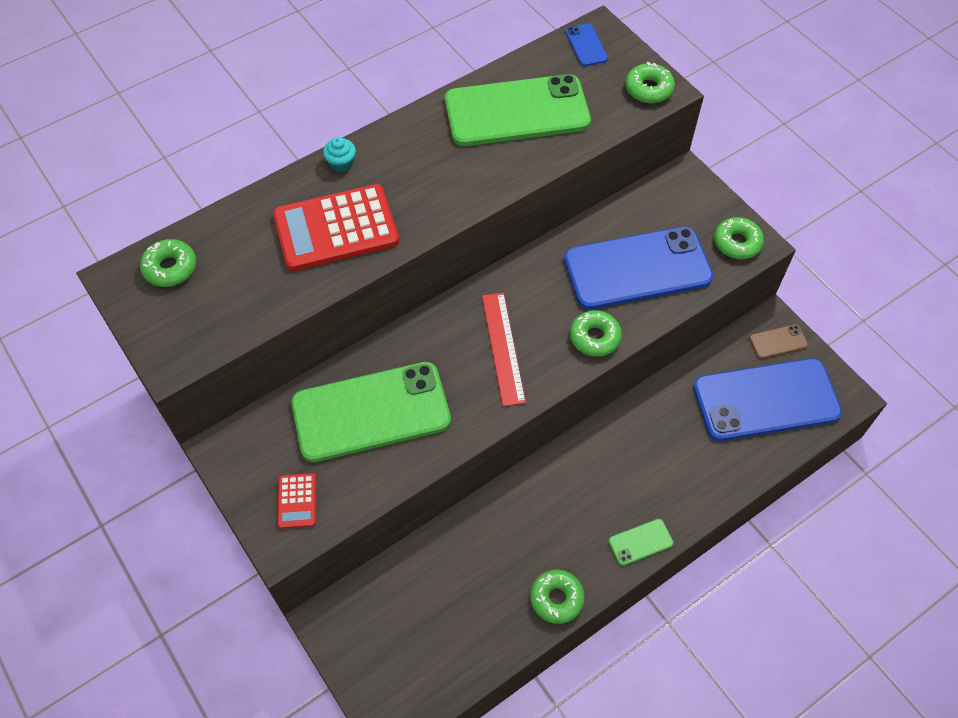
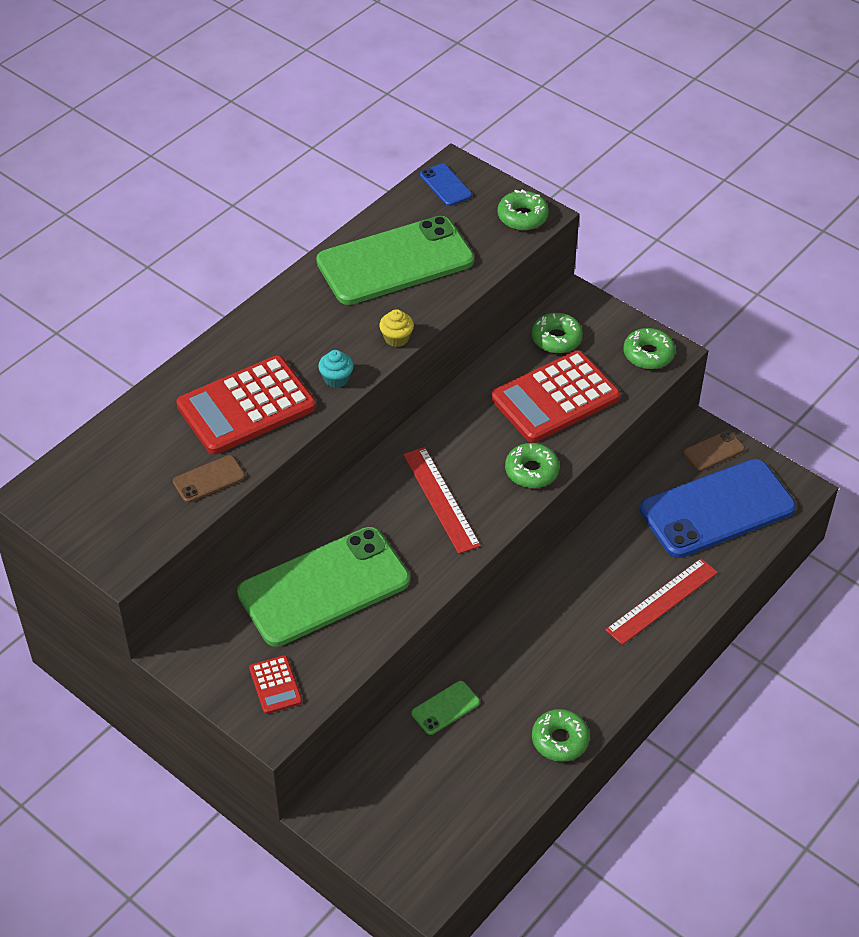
camera: 15 degrees left, 10 degrees down
green donut [140,239,196,287] -> green donut moved to [532,313,583,353]
turquoise cupcake [323,137,356,172] -> turquoise cupcake moved to [318,350,354,388]
blue phone [564,227,713,310] -> red calculator [491,350,620,443]
green phone [608,519,674,566] -> green phone moved to [411,681,480,735]
none -> brown phone [173,455,245,503]
none -> yellow cupcake [379,309,414,347]
none -> red ruler [605,558,718,645]

